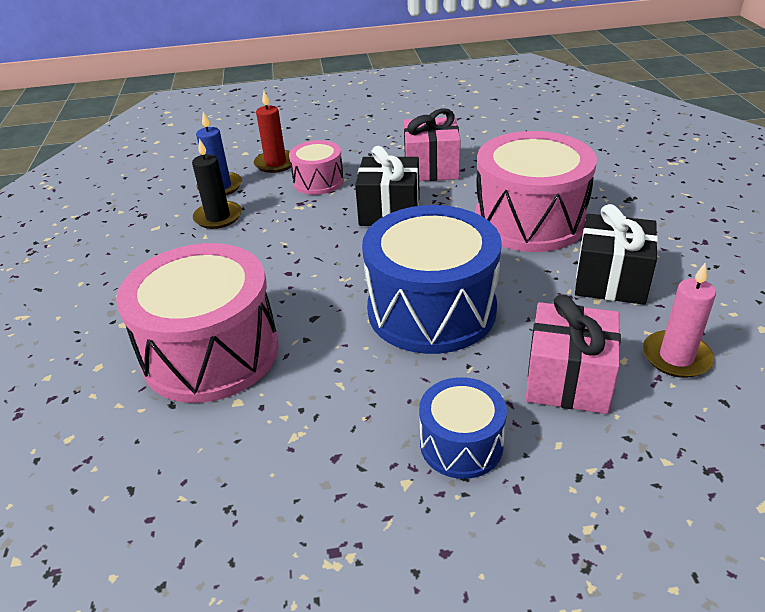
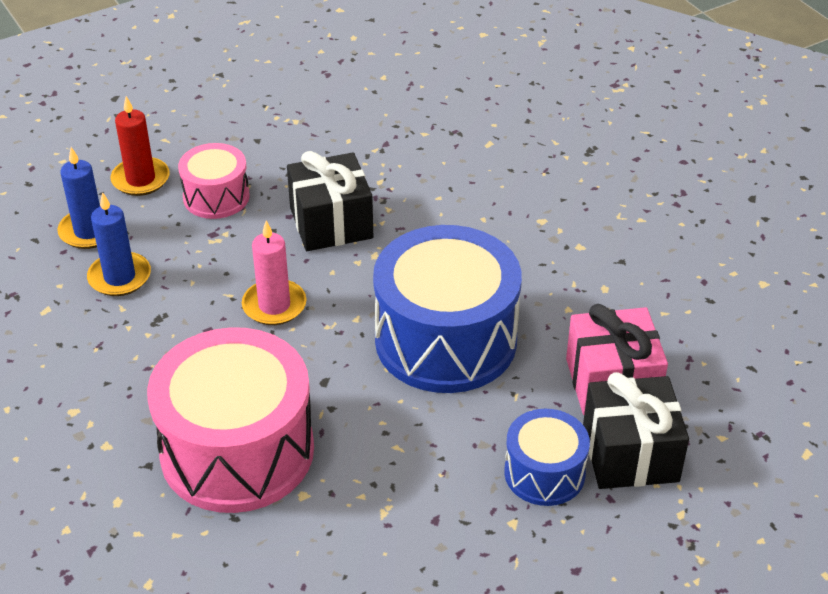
camera: 25 degrees left, 5 degrees up
black candle [192,138,242,229] -> blue candle [87,192,151,296]
pink gift [404,108,461,181] -> none
pink drum [475,131,597,252] -> none
black gift [575,204,658,305] -> black gift moved to [583,372,689,489]
pink candle [643,262,716,378] -> pink candle moved to [242,221,306,325]

